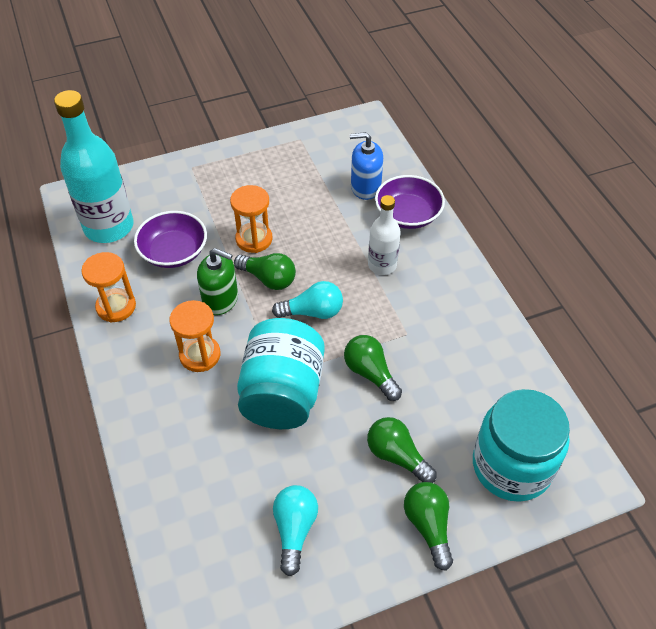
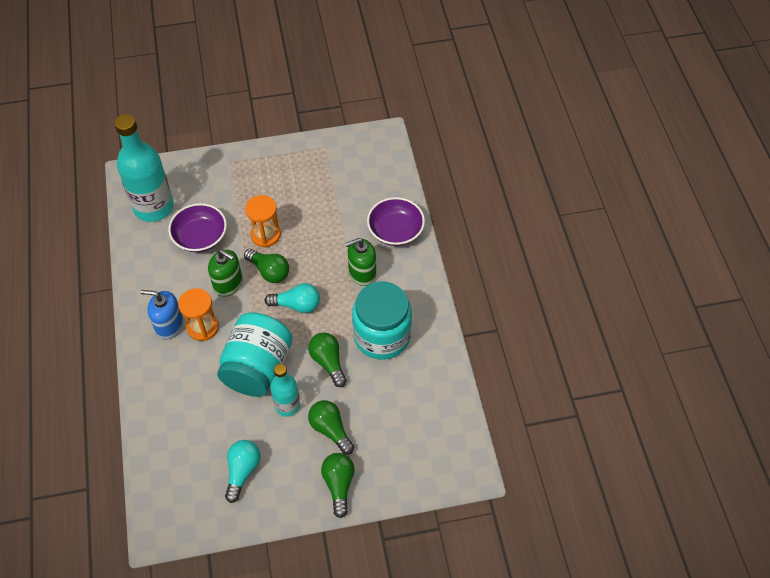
camera: 10 degrees right, 5 degrees up
orange hourglass [81,252,136,323] -> none
blue soap dispenser [350,132,383,200] -> blue soap dispenser moved to [141,290,183,339]
white bottle [368,195,401,275] -> green soap dispenser [345,238,376,286]
turquoise jar [473,389,570,502] -> turquoise jar moved to [352,282,412,360]
none -> turquoise bottle [270,364,300,417]

